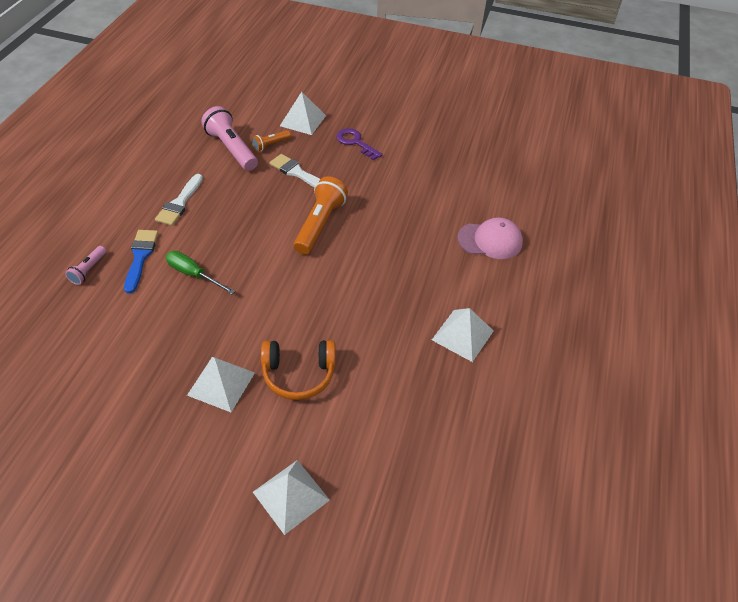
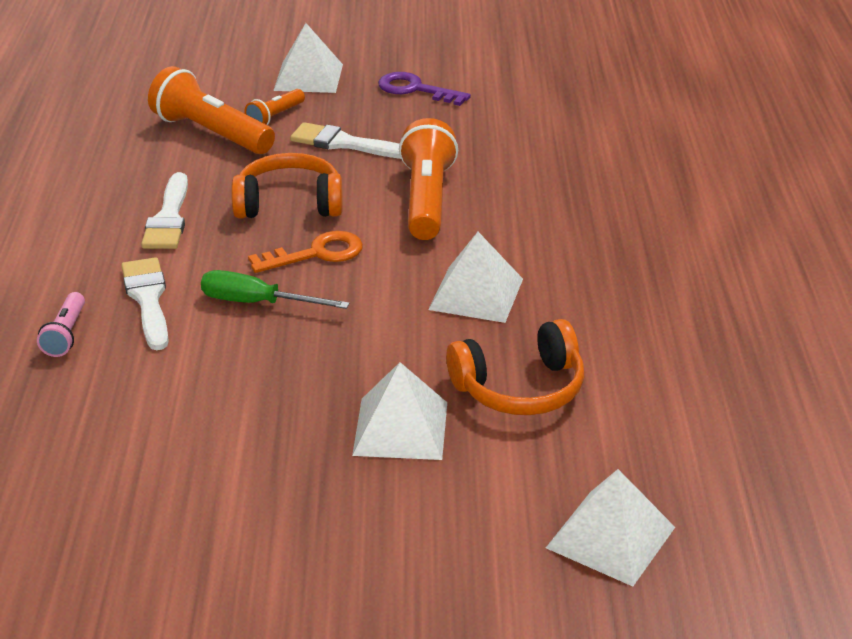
camera: 15 degrees left, 15 degrees down
blue brush [124,230,158,294] -> white brush [121,257,169,350]
pink flashlight [201,106,258,171] -> orange flashlight [148,66,275,154]
white pyramid [432,308,494,362] -> white pyramid moved to [428,232,523,323]
pink cap [457,217,523,259] -> none
none -> orange headphones [231,153,343,218]
none -> orange key [248,231,363,273]

